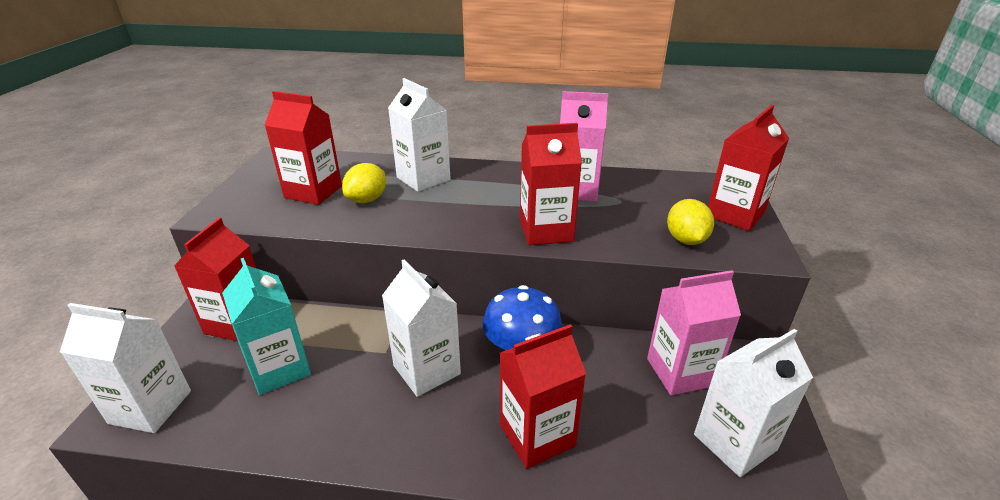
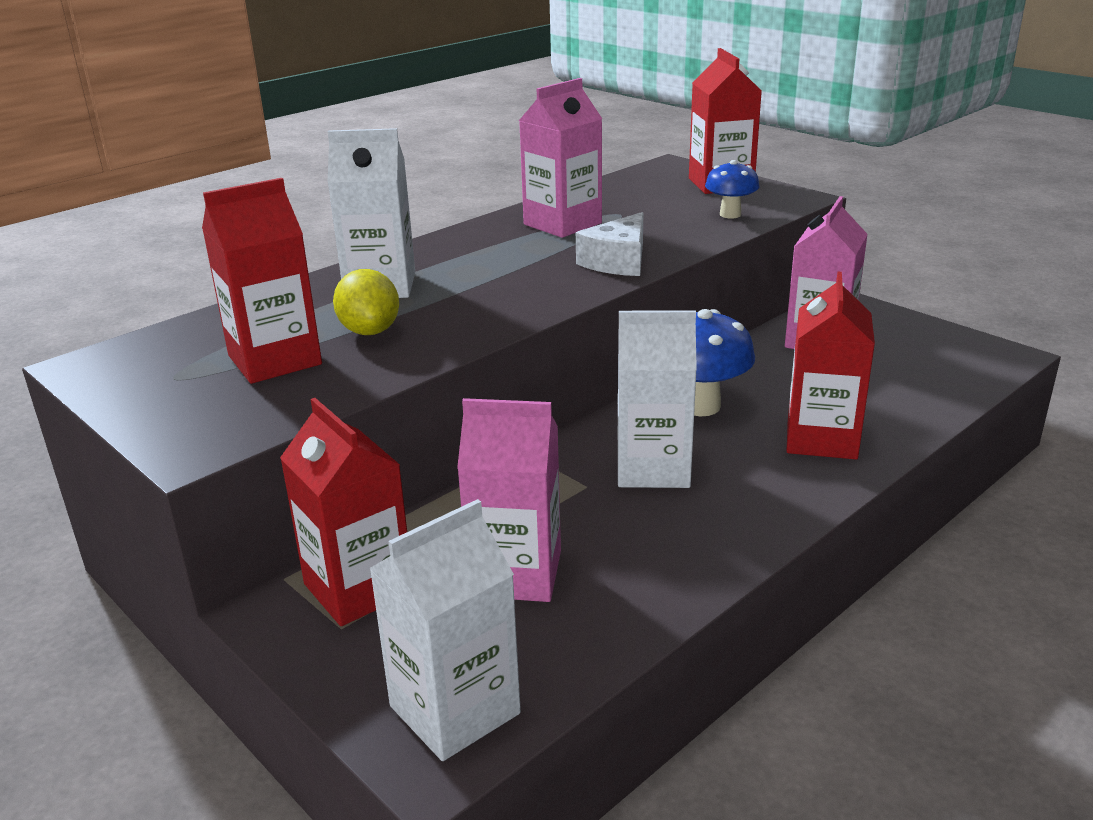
camera: 50 degrees left, 5 degrees down
turquoise carton [222,258,311,395] -> pink carton [457,398,561,602]
red carton [520,123,582,245] -> white cheese [576,212,643,276]
yellow lemon [667,199,714,245] -> blue mushroom [705,160,760,218]
white carton [694,329,813,477] -> none

